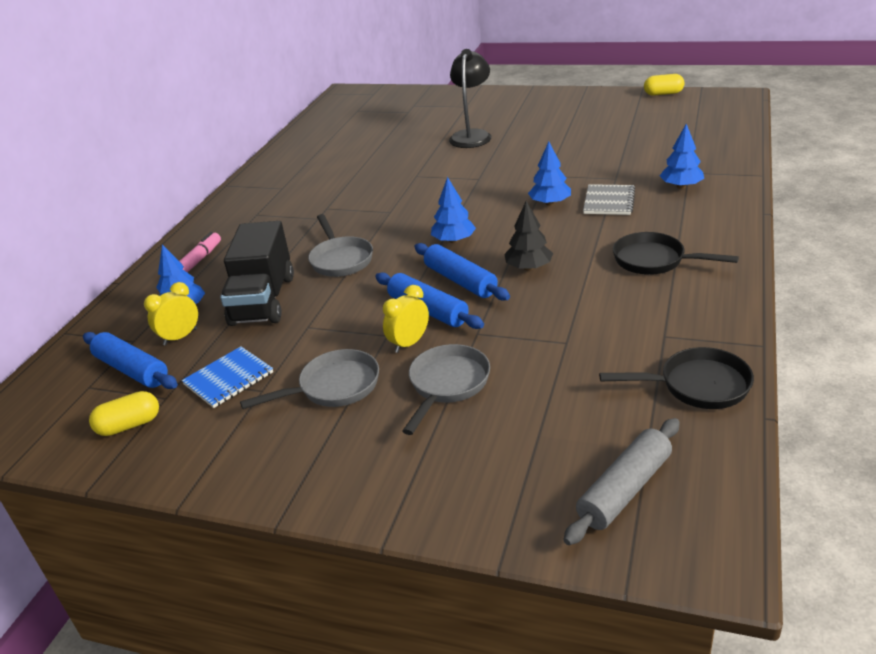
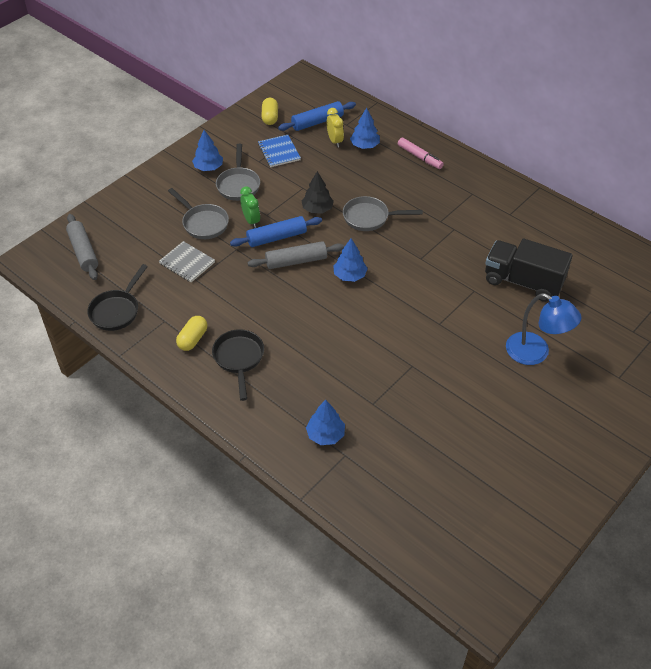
camera: 110 degrees right, 15 degrees up
black truck [220,221,294,326] -> black truck moved to [485,239,573,302]
yellow clock [383,285,429,353] -> green clock [240,186,260,228]
blue rolling pin [414,243,510,301] -> grey rolling pin [248,241,344,269]
black lamp [449,49,491,148] -> blue lamp [506,293,582,365]
black tree [504,201,553,271] -> black tree moved to [302,171,334,213]
blue tree [528,142,571,206] -> blue tree moved to [192,130,223,171]
grey notebook [583,184,635,215] -> grey notebook moved to [159,241,215,282]
black pan [613,232,739,275] -> black pan turned 60 degrees counterclockwise [212,329,264,401]
yellow capsule [644,74,684,96] -> yellow capsule moved to [176,316,207,351]

